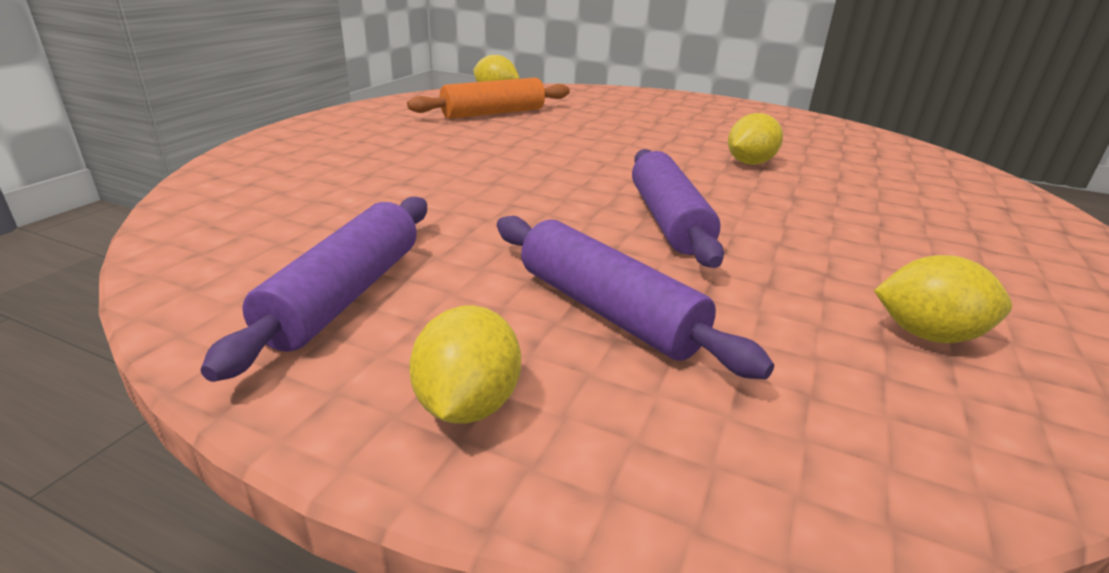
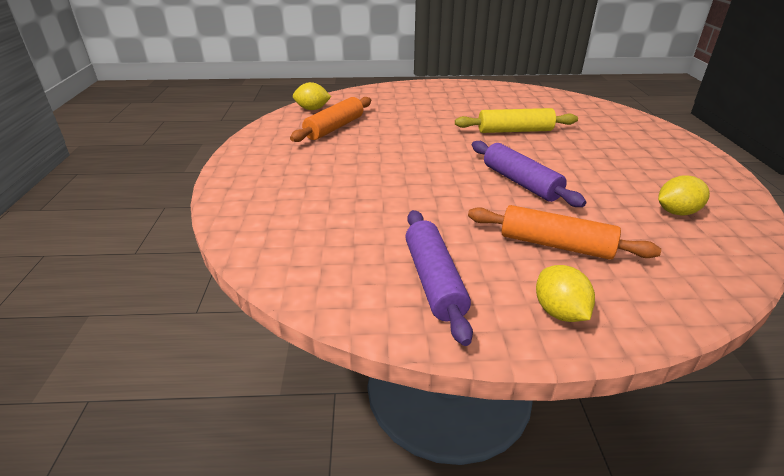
camera: 25 degrees left, 5 degrees up
purple rolling pin [497,216,774,379] -> orange rolling pin [468,205,661,260]
yellow lemon [728,113,783,165] -> yellow rolling pin [455,108,578,133]

